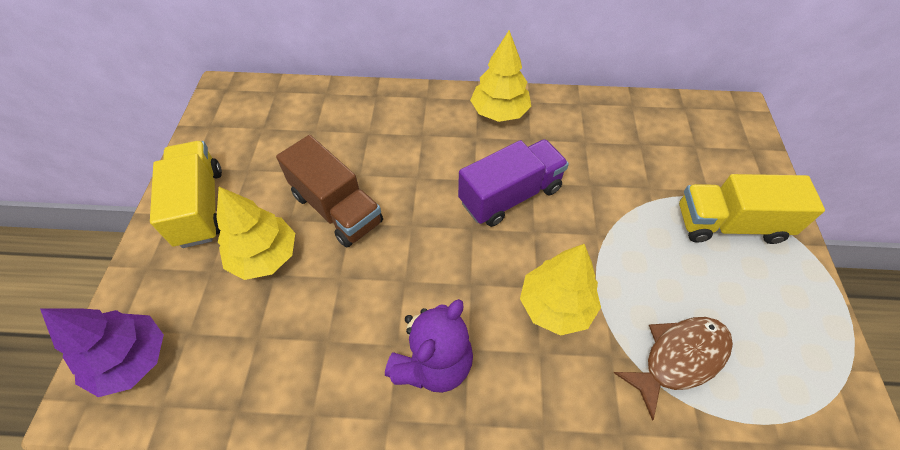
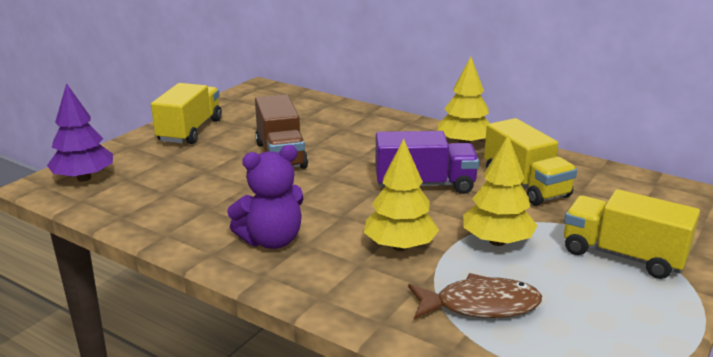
camera: 30 degrees right, 30 degrees down
yellow tree [216,187,295,280] -> yellow tree moved to [463,135,538,246]
none -> yellow truck [484,118,577,206]

